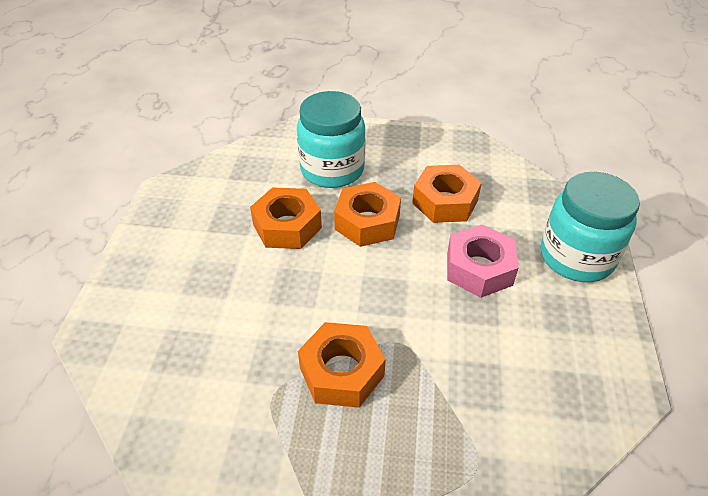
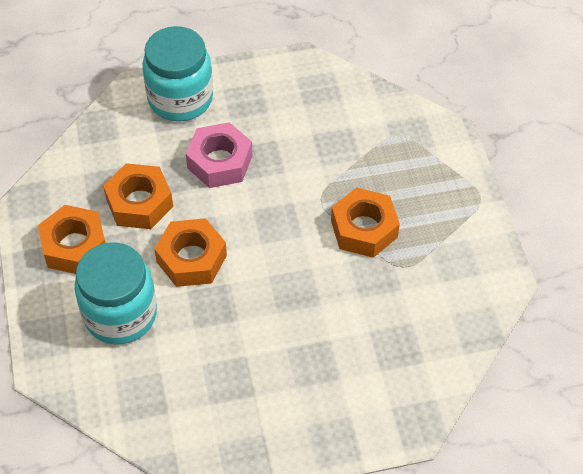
camera: 110 degrees left, 10 degrees up
orange nut [250,187,322,249] -> orange nut moved to [38,205,106,274]

